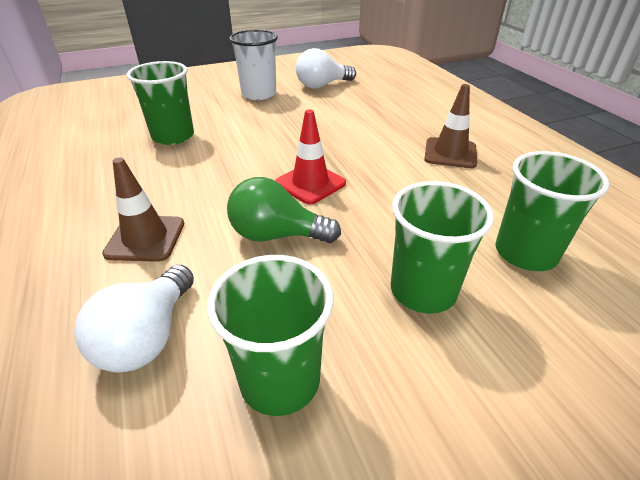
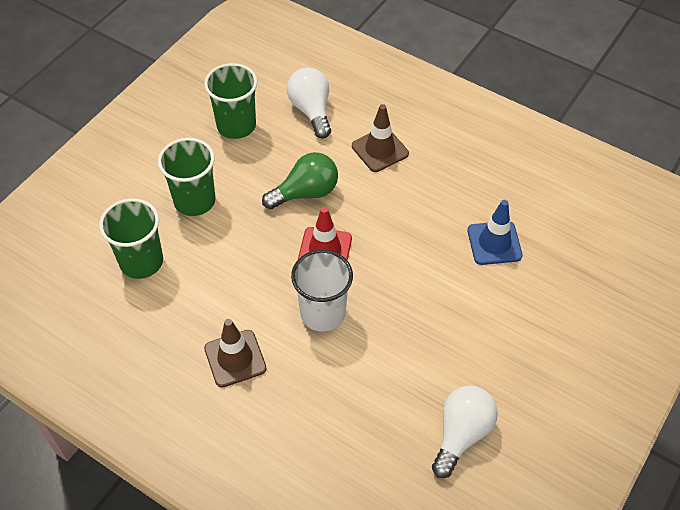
camera: 145 degrees right, 15 degrees up
green cup [127,61,194,145] -> blue traffic cone [468,200,523,265]
white cup [229,30,278,100] -> white cup moved to [291,250,353,332]

